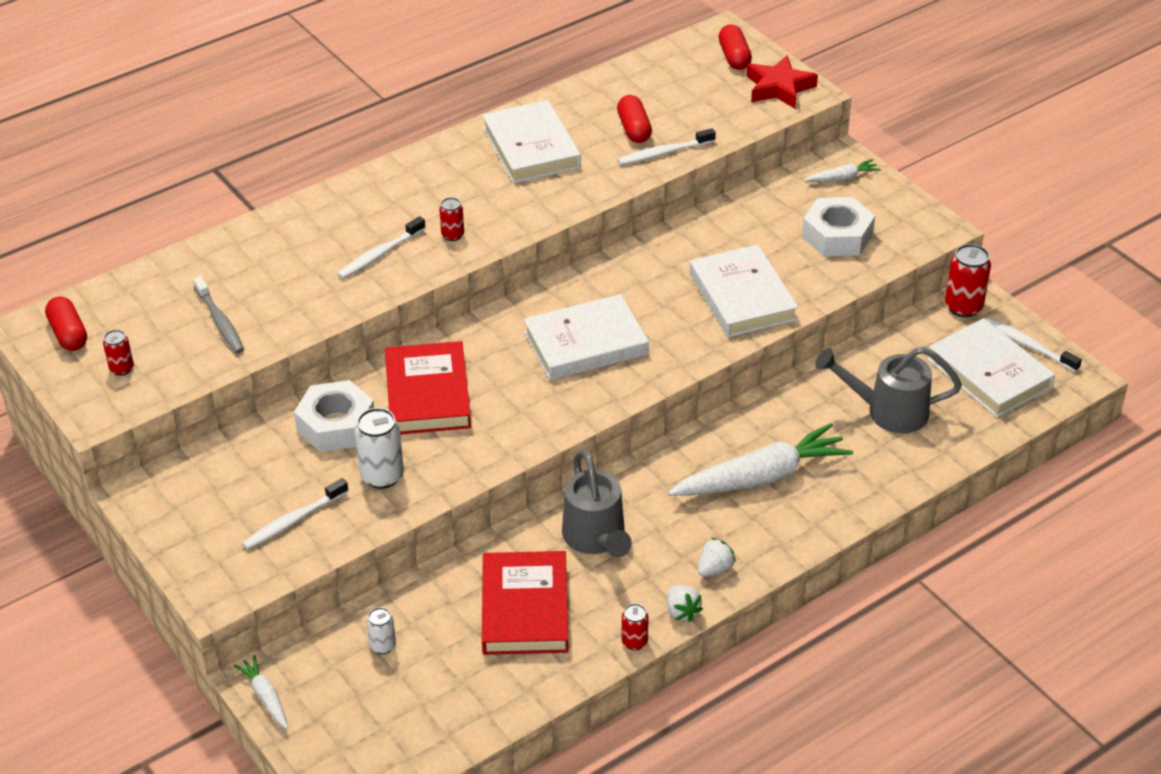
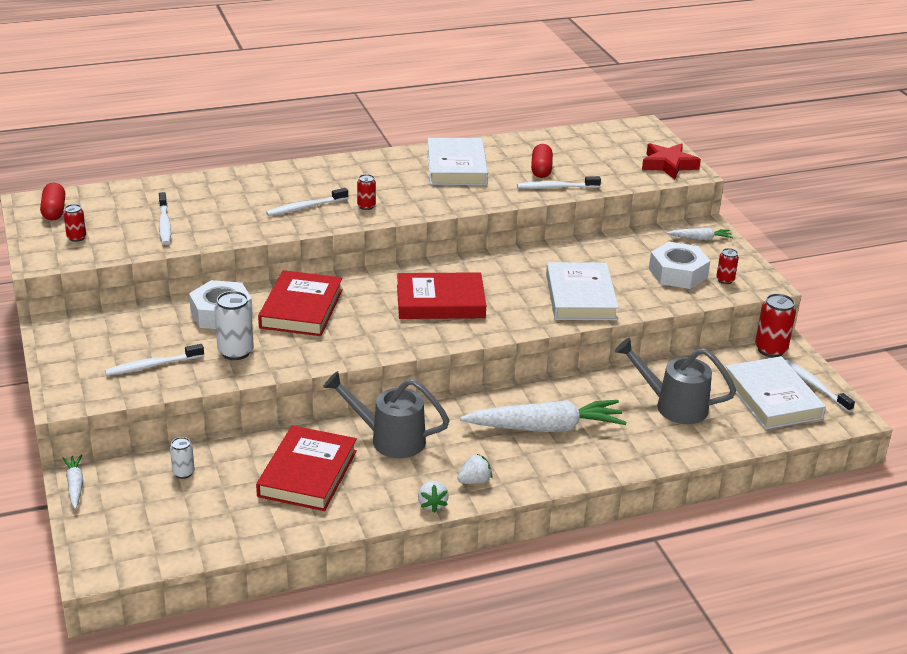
camera: 15 degrees right, 10 degrees down
grey toothbrush [193,276,244,353] -> white toothbrush [159,192,171,245]
white book [524,294,649,380] -> red book [397,272,486,319]
grey watering can [562,450,632,557] -> grey watering can turned 105 degrees clockwise [323,371,450,458]
red can [621,604,648,650] -> red can moved to [716,248,739,284]
red capsule [719,24,752,70] -> none

